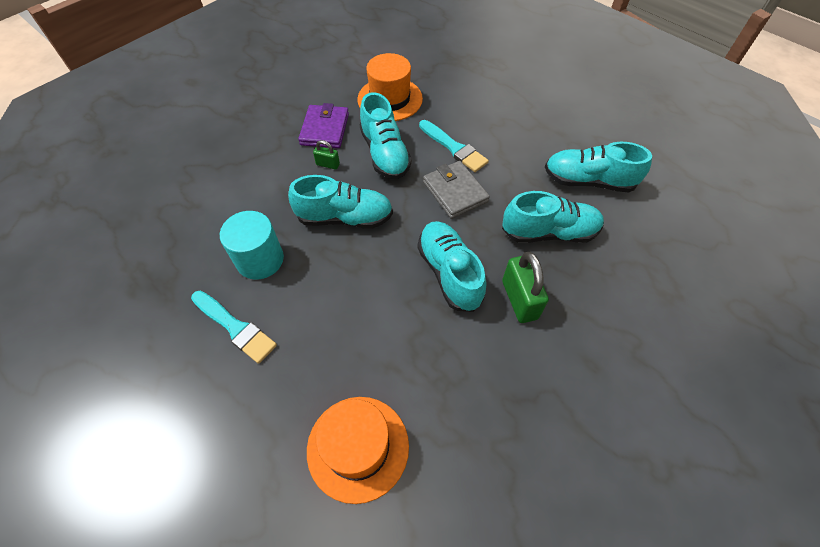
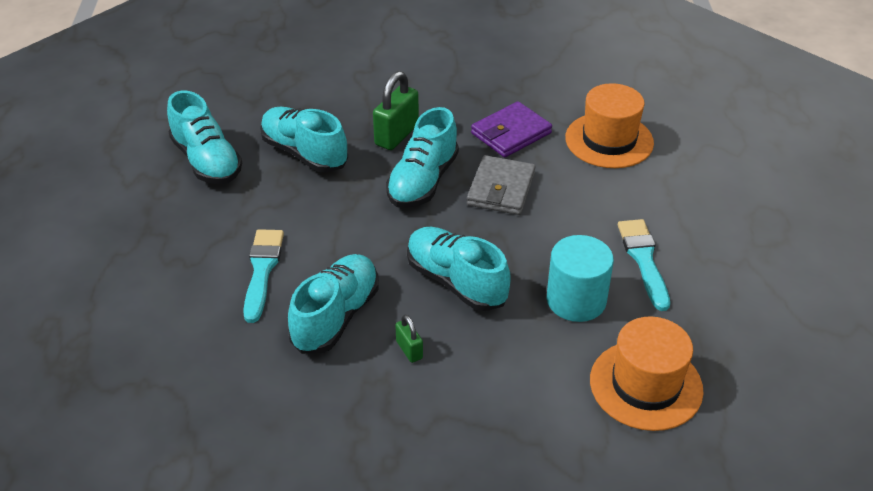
camera: 135 degrees left, 15 degrees down
purple wallet [298,103,349,148] -> purple wallet moved to [471,101,552,157]
orange hat [358,53,423,121] -> orange hat moved to [590,316,704,431]
grey wallet [423,161,490,219] -> grey wallet moved to [467,155,536,215]

